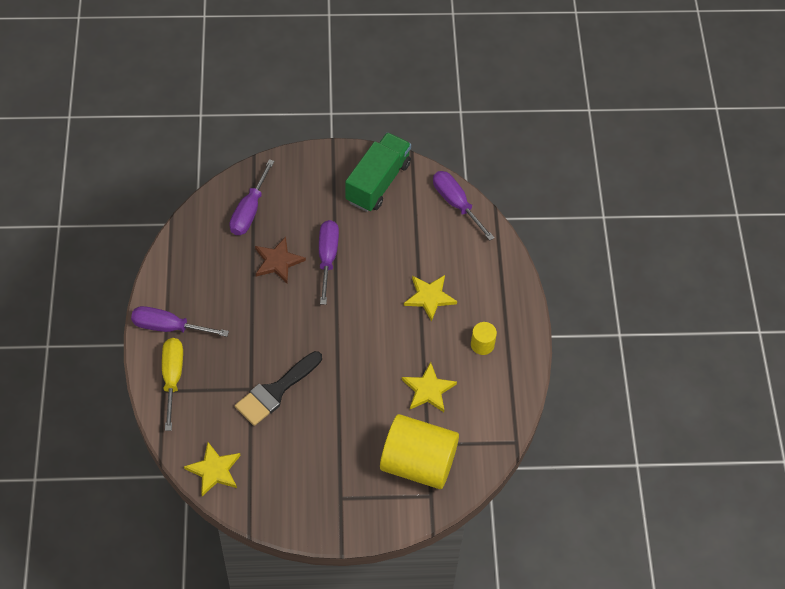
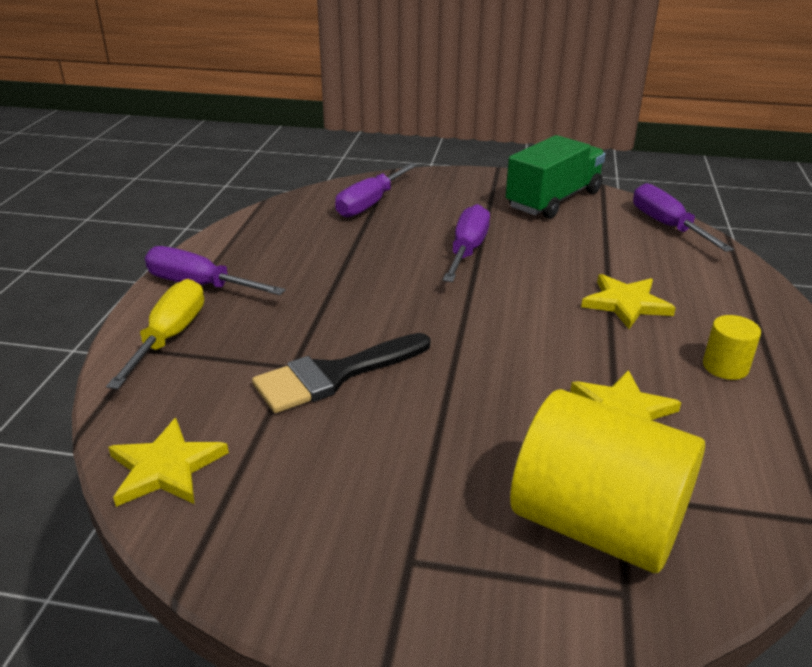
camera: 15 degrees right, 25 degrees down
brown star [255,237,306,283] -> none

